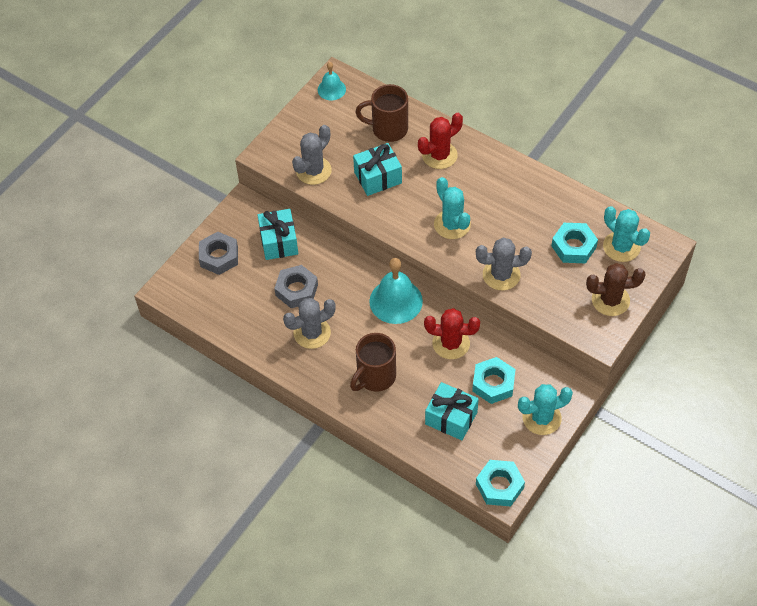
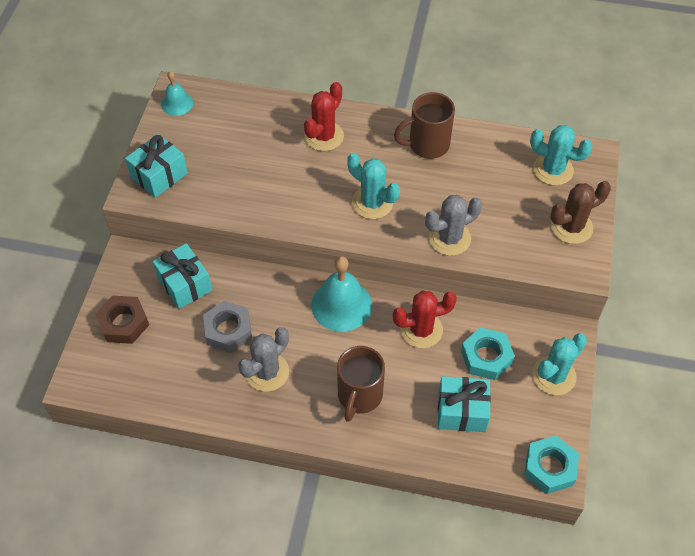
camera: 25 degrees left, 0 degrees up
grey nut [199,232,238,275] -> brown nut [95,296,149,344]
grey cactus [292,125,332,185] -> none
turquoise gift [353,143,402,196] -> turquoise gift moved to [125,134,188,198]
brown mug [355,84,408,142] -> brown mug moved to [394,92,455,159]
turquoise nut [551,223,598,263] -> none

